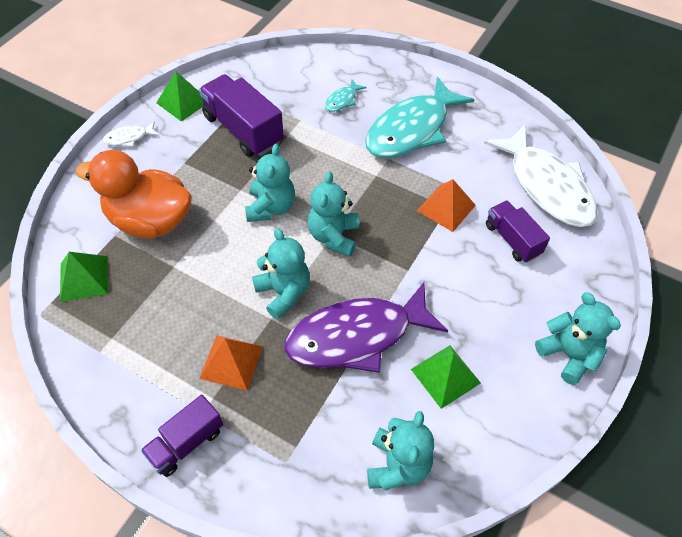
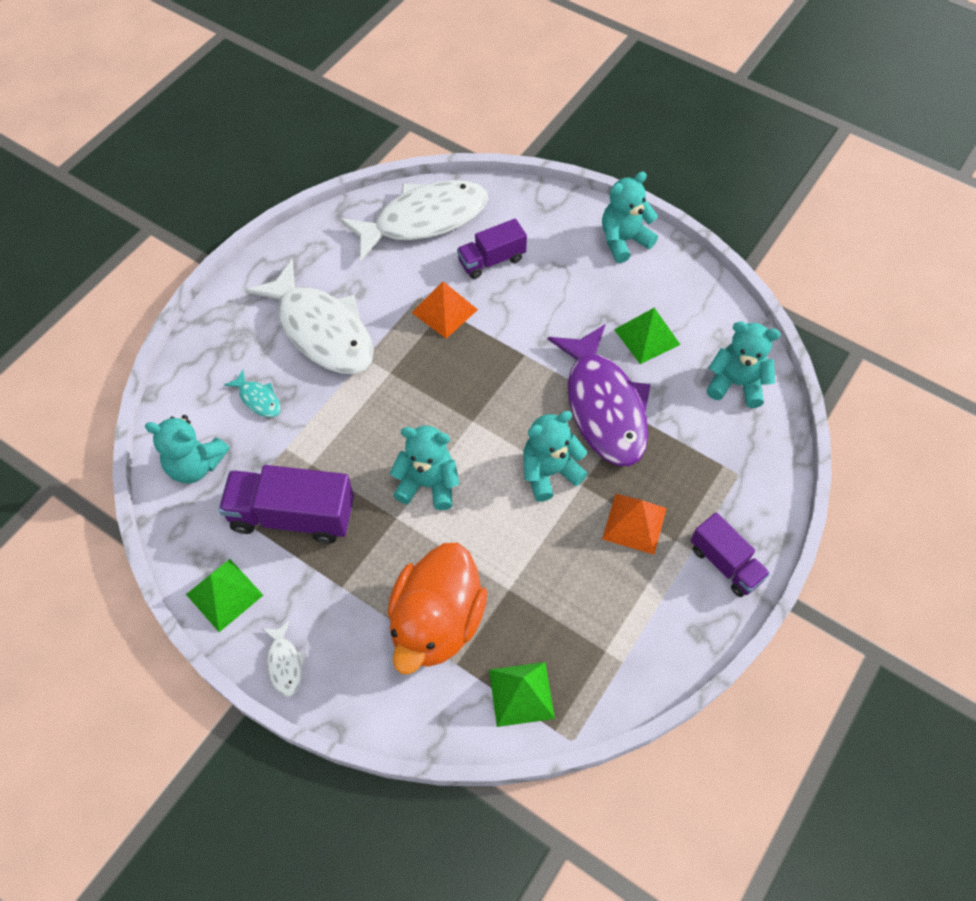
camera: 85 degrees left, 5 degrees up
purple truck [199,74,284,157] -> purple truck turned 45 degrees clockwise [218,465,354,544]
turquoise teddy bear [308,171,359,257] -> turquoise teddy bear moved to [145,415,230,483]
turquoise fish [365,77,474,158] -> white fish [245,259,374,374]

